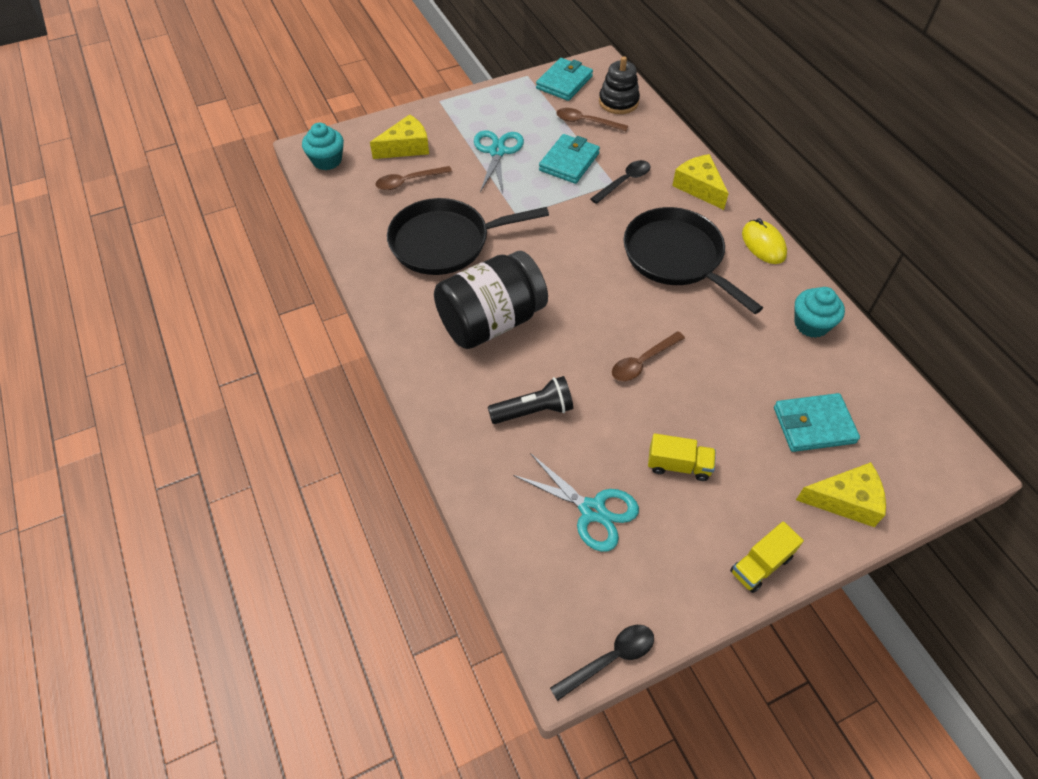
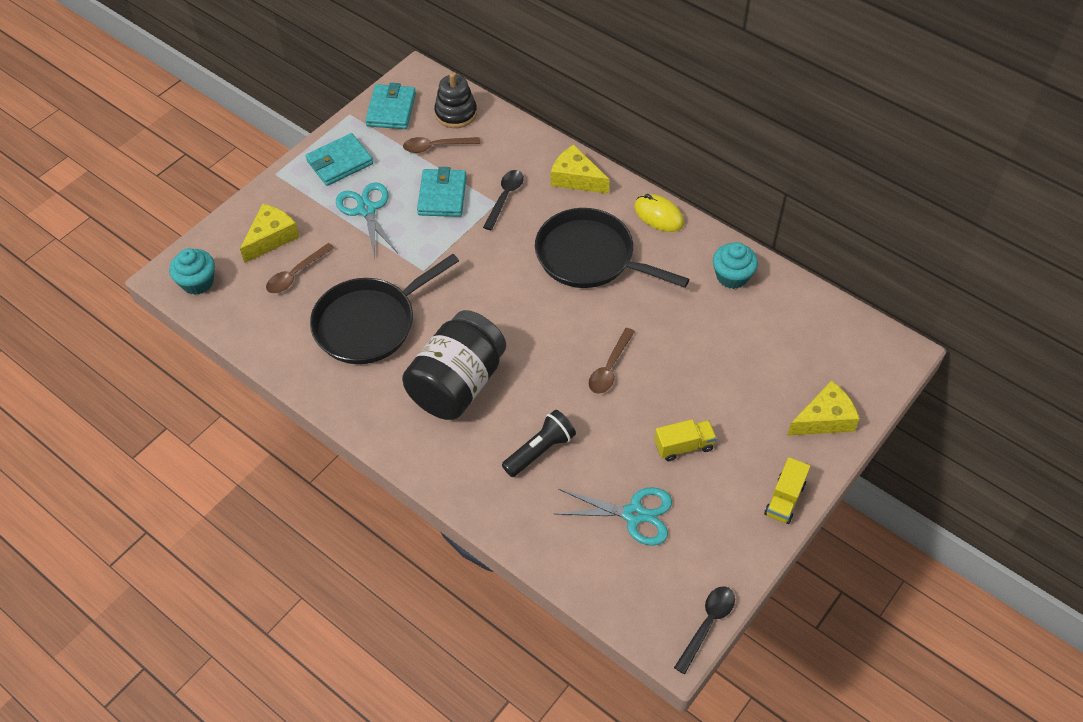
camera: 25 degrees left, 0 degrees up
turquoise wallet [774,393,860,452] -> turquoise wallet moved to [306,133,373,186]

